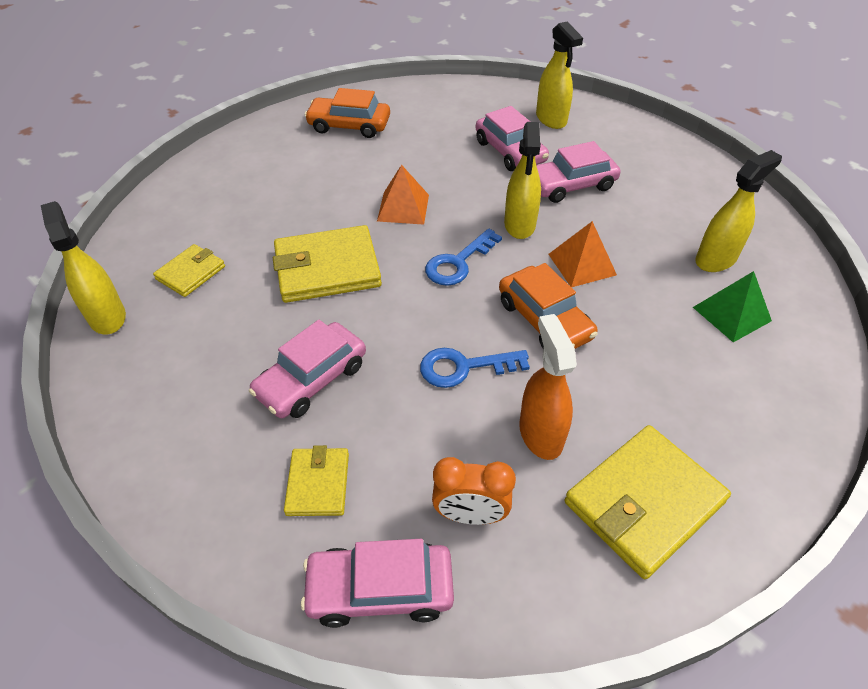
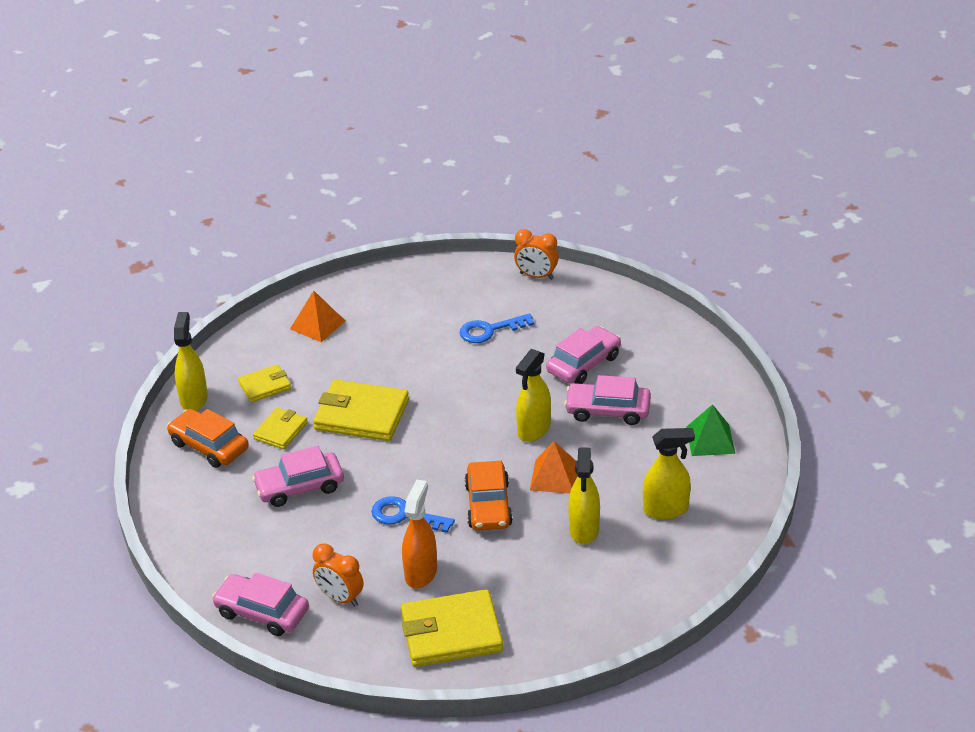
camera: 30 degrees right, 10 degrees down
yellow wallet [284,445,349,516] -> yellow wallet moved to [253,408,308,449]
orange car [304,88,390,138] -> orange car moved to [167,409,249,468]
orange pyramid [377,165,429,225] -> orange pyramid moved to [290,291,345,342]
blue key [425,229,502,286] -> blue key moved to [460,313,534,343]
pink car [476,106,549,171] -> pink car turned 135 degrees counterclockwise [546,326,621,384]
yellow spray bottle [536,21,583,129] -> yellow spray bottle moved to [568,447,600,544]
green pyramid [693,271,772,342] -> green pyramid moved to [686,404,735,456]
none -> orange clock [514,229,559,280]

